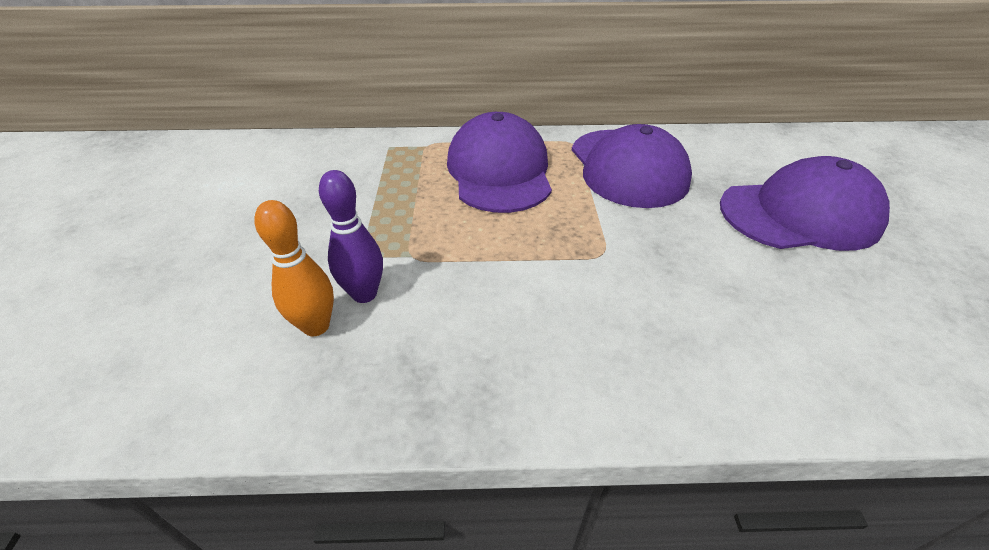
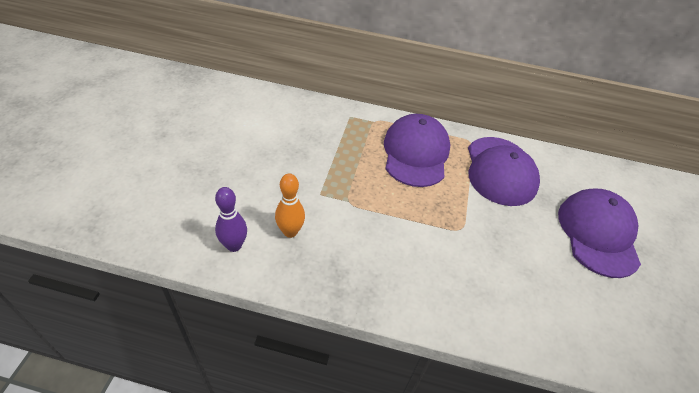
camera: 10 degrees right, 5 degrees up
purple bowling pin [319,170,383,303] -> purple bowling pin moved to [215,187,247,252]
purple cap [720,156,890,251] -> purple cap turned 90 degrees counterclockwise [558,188,641,278]

